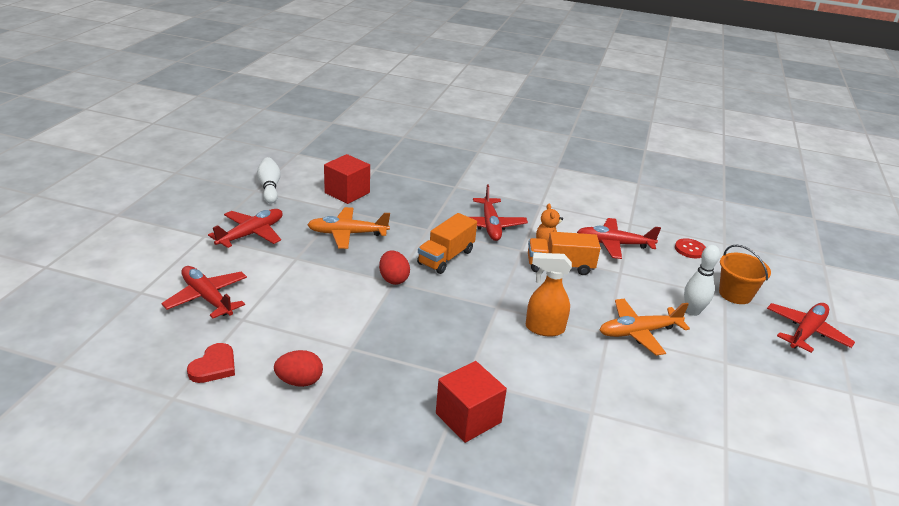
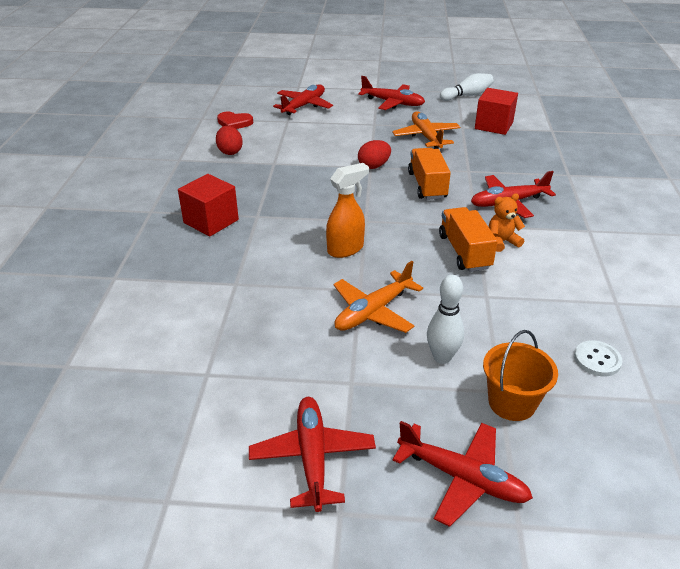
camera: 80 degrees right, 5 degrees up
orange truck [417,213,477,274] -> orange truck turned 60 degrees clockwise [408,148,451,200]
orange spray bottle [526,253,572,336] -> orange spray bottle turned 60 degrees clockwise [326,163,369,258]
red plane [577,218,661,259] -> red plane moved to [249,397,376,512]
orange plane [600,299,690,356] -> orange plane turned 105 degrees counterclockwise [333,261,423,333]
red button [675,238,706,258] -> white button [574,341,623,376]

